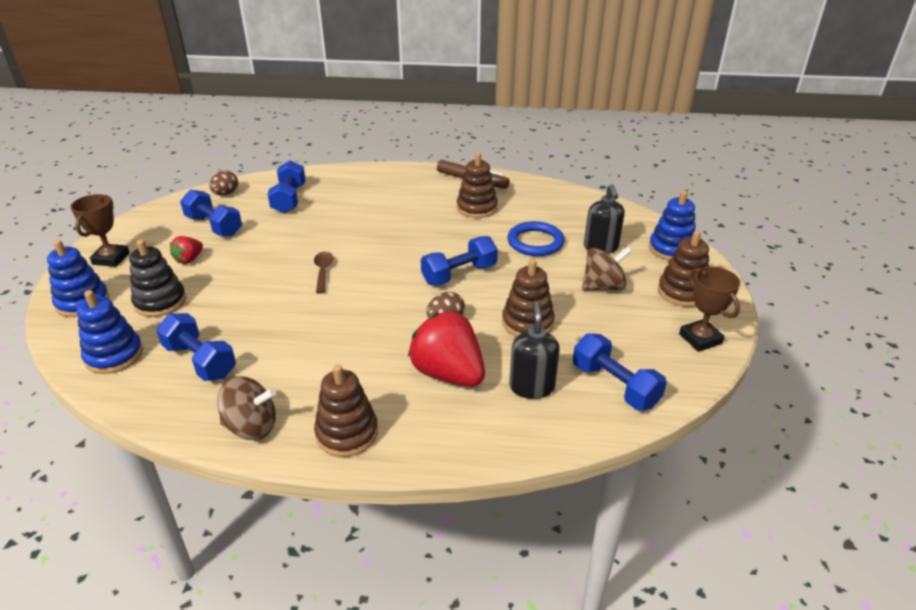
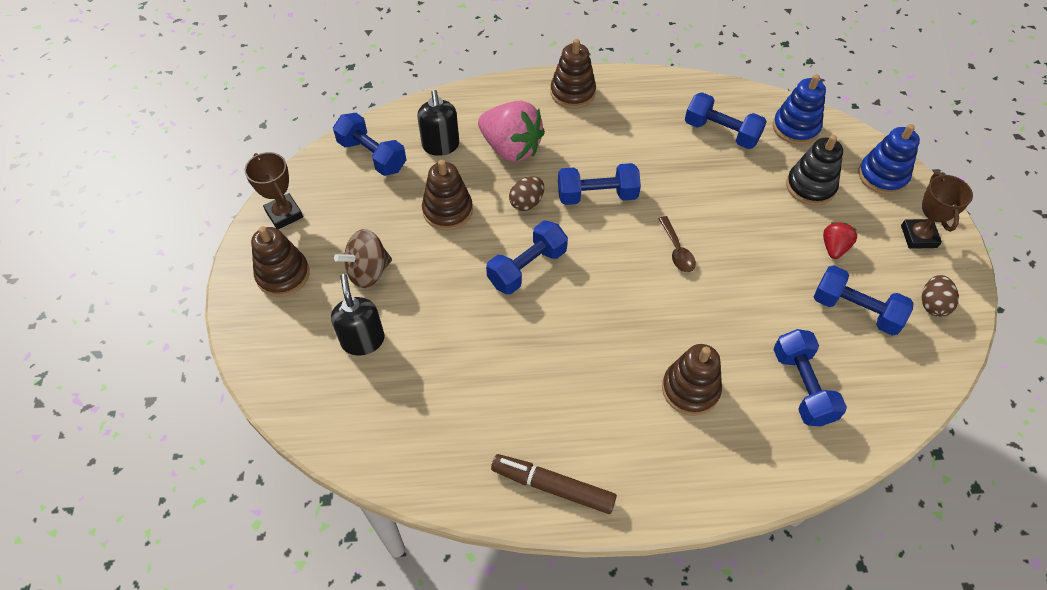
camera: 170 degrees right, 20 degrees up
brown egg [209,170,238,196] -> brown egg moved to [922,275,959,317]
brown spinning top [217,376,276,440] -> none
red strawberry [408,311,485,387] -> pink strawberry [478,101,545,162]
brown stacking toy [457,153,498,218] -> brown stacking toy moved to [662,344,722,416]
blue ring [507,221,564,256] -> none
blue stacking toy [649,190,696,261] -> none
none -> blue dumbbell [558,163,641,205]

